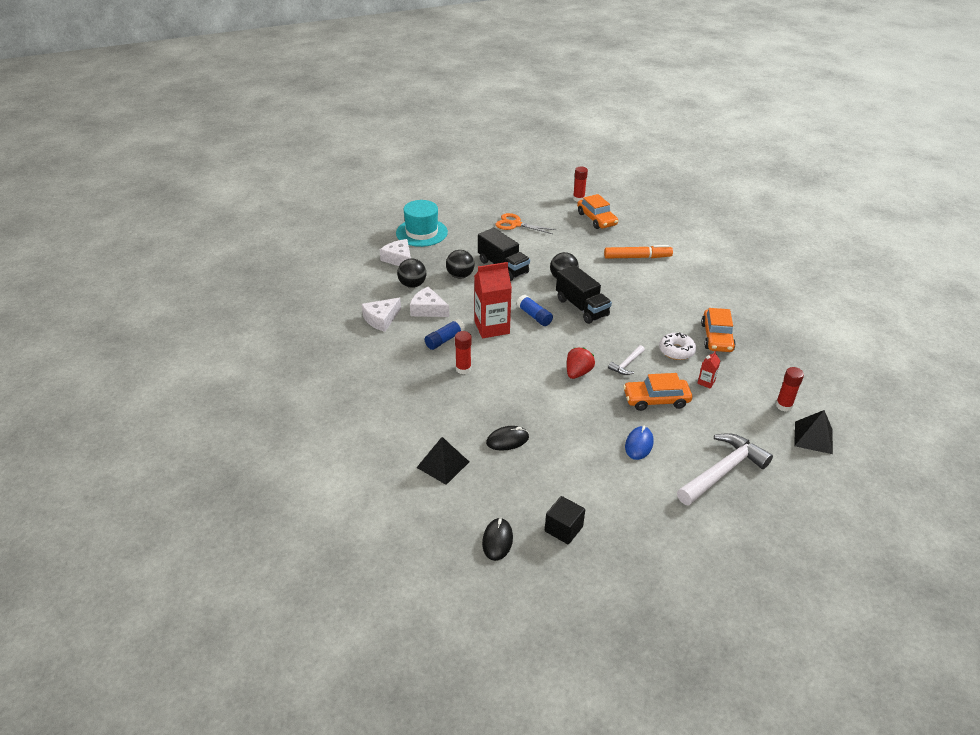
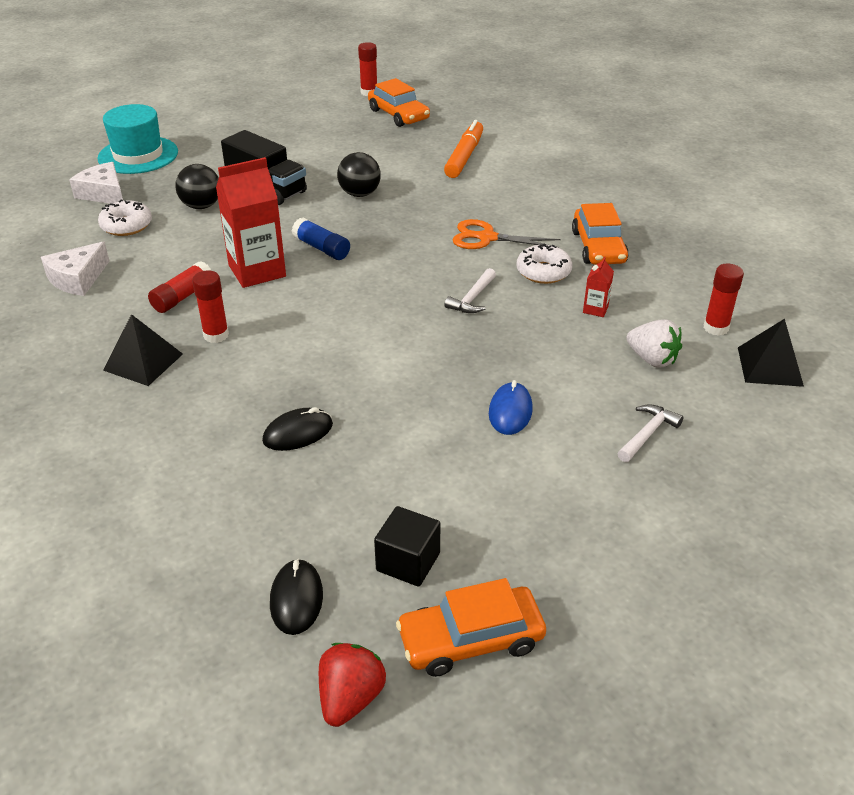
camera: 10 degrees left, 0 degrees up
black ball [397,258,426,288] -> white donut [98,200,152,236]
white cheese [410,286,449,317] -> none
black pyramid [416,437,469,485] -> black pyramid moved to [103,314,183,386]
blue glue stick [425,319,465,350] -> red glue stick [148,261,211,313]
orange scissors [496,213,556,234] -> orange scissors moved to [453,219,561,249]
black truck [556,265,612,324] -> none
red strawberry [567,348,595,379] -> red strawberry moved to [319,643,386,727]
orange marker [604,245,673,259] -> orange marker turned 60 degrees counterclockwise [444,120,483,178]
orange car [623,373,692,411] -> orange car moved to [396,578,546,677]
white hammer [677,433,773,505] -> white hammer [617,404,683,462], size x0.49
none -> white strawberry [627,319,682,368]

